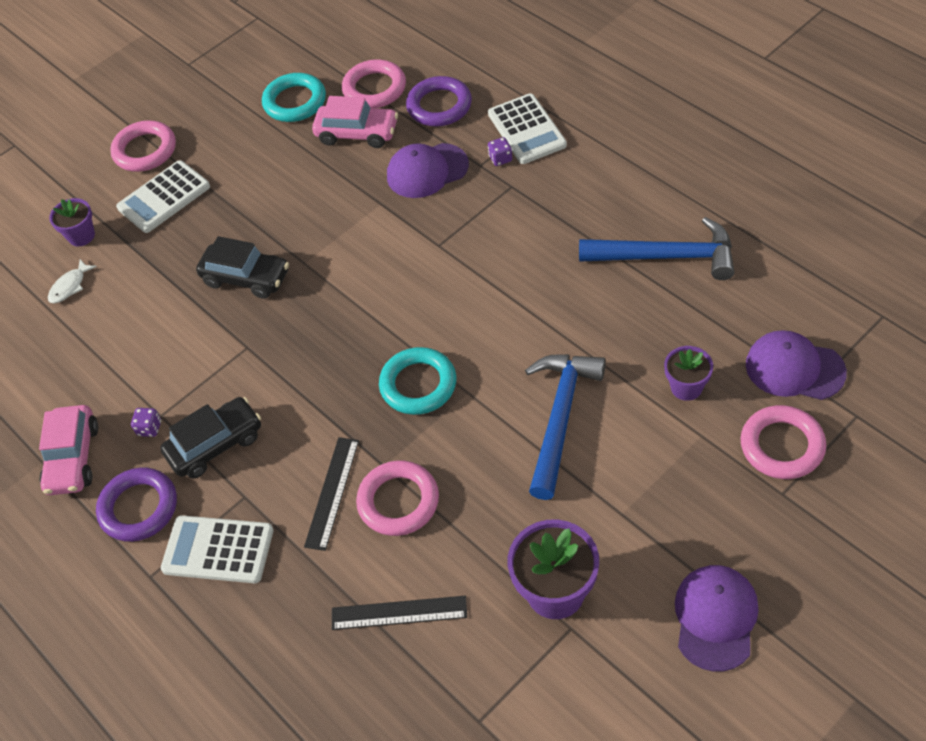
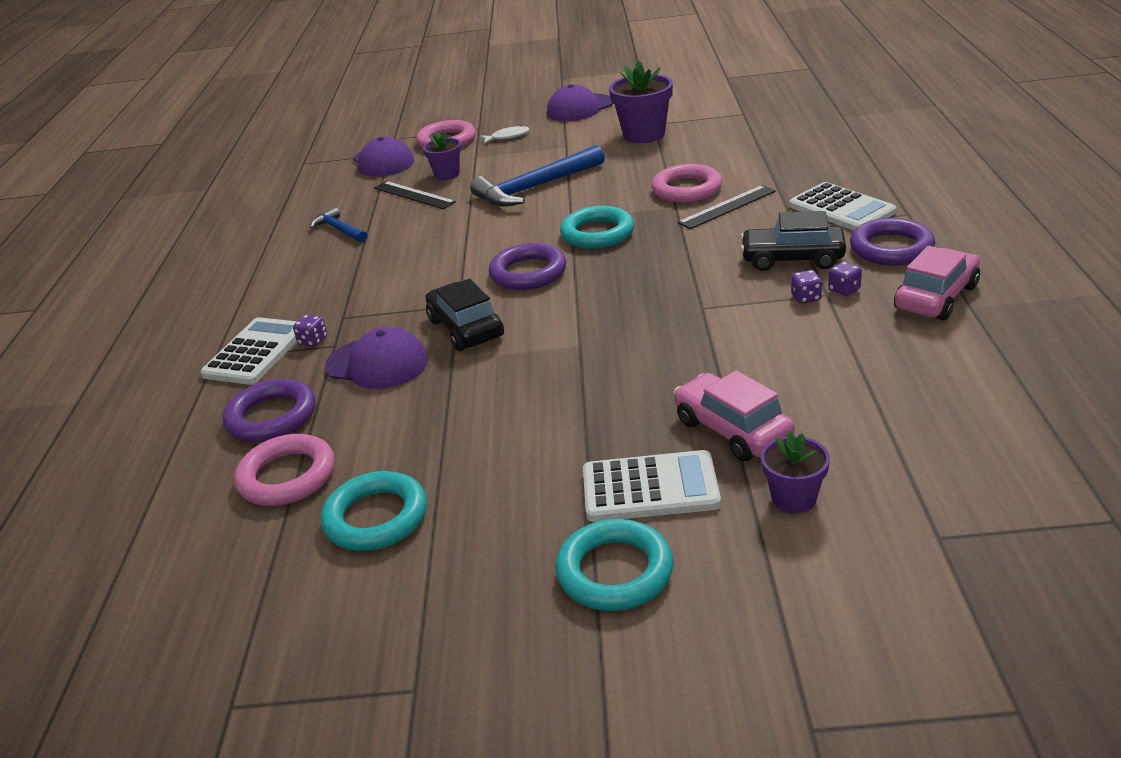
camera: 140 degrees left, 20 degrees down
white fish [48,259,97,303] -> white fish moved to [480,125,530,143]
pink ring [110,120,176,172] -> turquoise ring [555,519,674,611]
black car [196,236,289,299] -> black car moved to [426,279,504,351]
pink car [312,96,398,148] -> pink car moved to [673,370,795,461]
black ruler [332,596,467,630] -> black ruler moved to [374,181,456,209]
blue hammer [579,217,735,280] -> blue hammer [310,207,368,243], size x0.55
none -> purple ring [489,243,566,290]
none -> purple dice [791,270,822,304]

